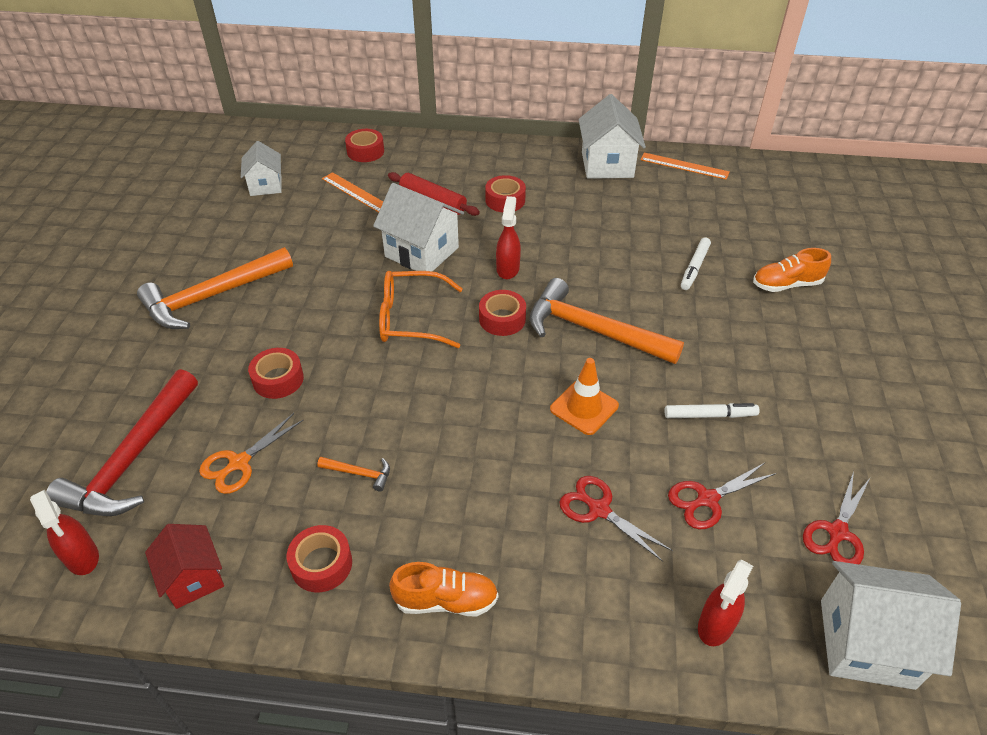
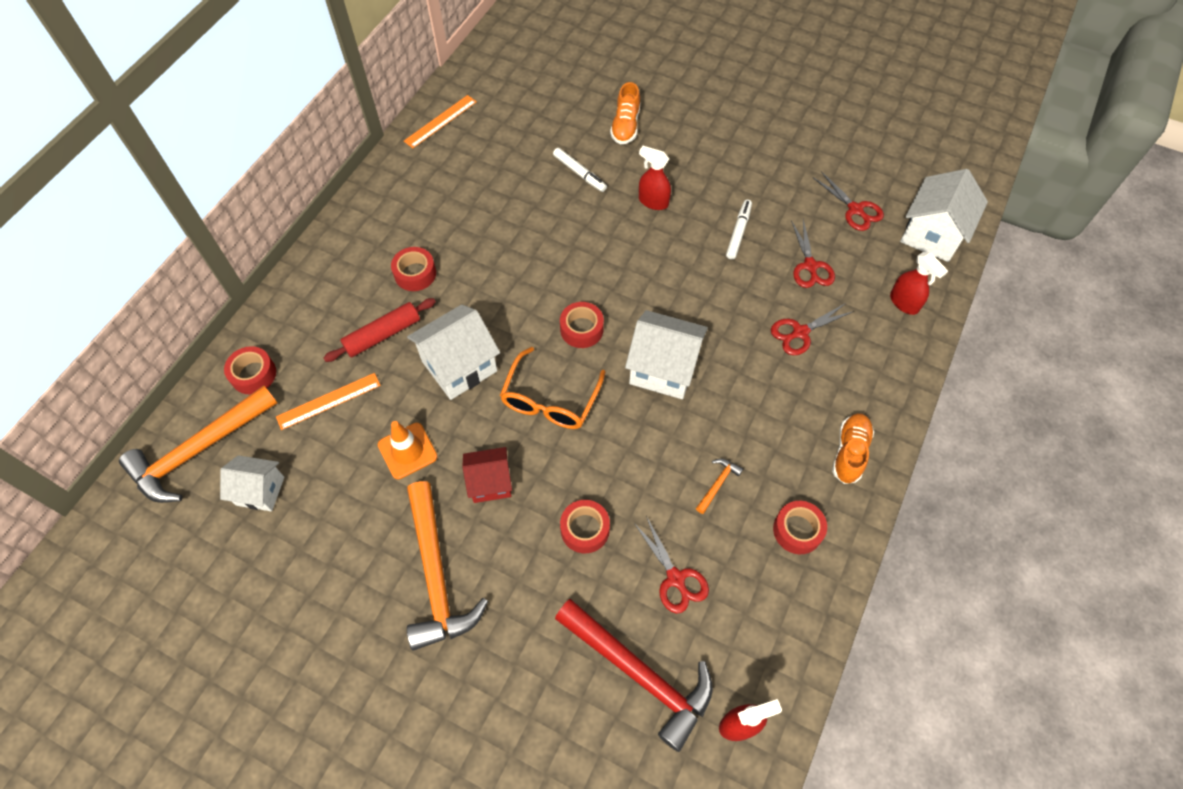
camera: 70 degrees left, 15 degrees up
red house [145,524,224,609] -> red house moved to [462,447,512,503]
orange scissors [199,413,304,494] -> red scissors [634,516,709,614]
red spray bottle [496,196,521,279] -> red spray bottle moved to [639,146,671,210]
orange hammer [530,278,684,364] -> orange hammer moved to [119,385,277,503]
orange traffic cone [550,358,619,435] -> orange traffic cone moved to [378,421,438,479]
white house [578,94,646,179] -> white house moved to [625,310,708,399]

